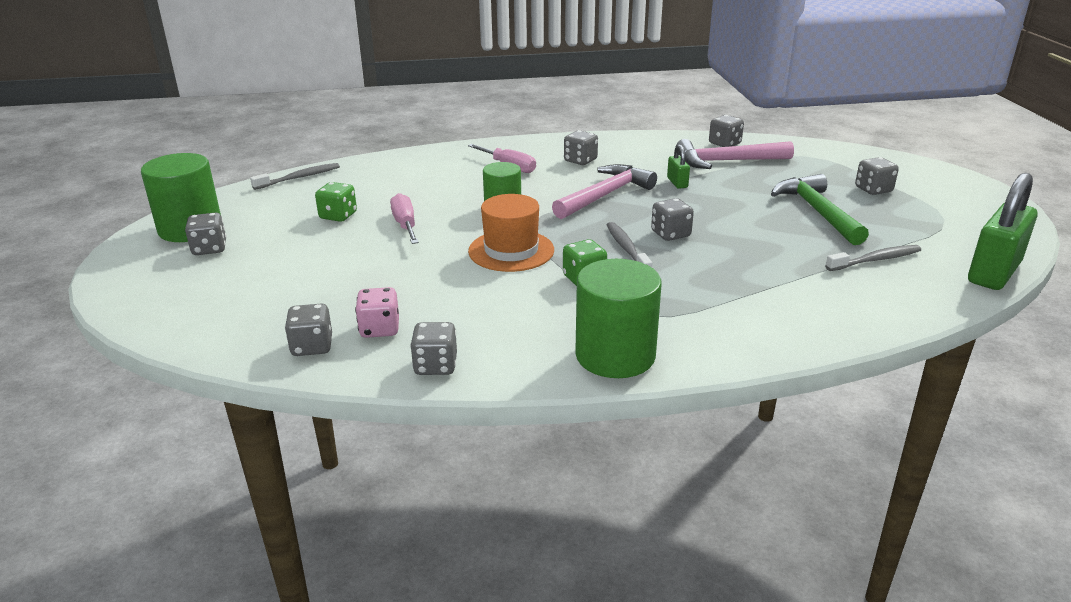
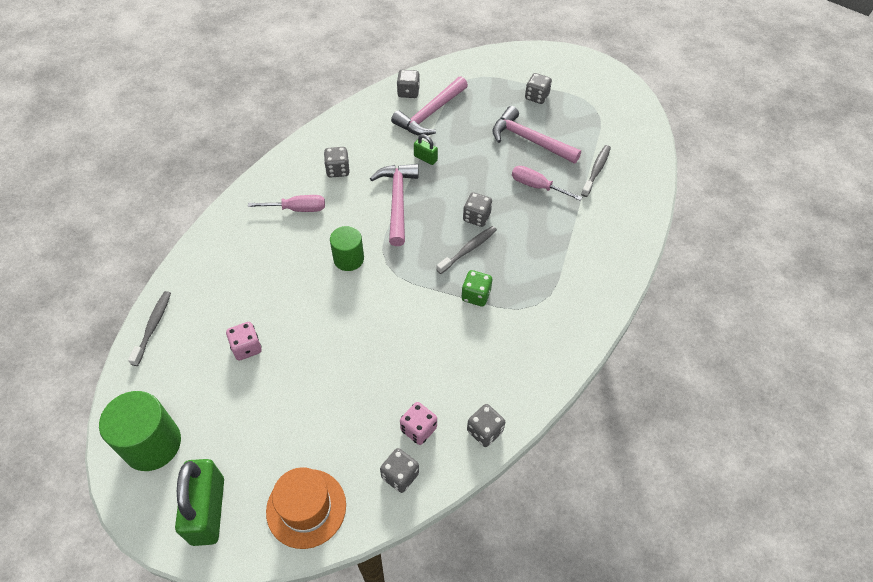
camera: 45 degrees left, 25 degrees up
grey dice [185,213,227,255] -> none
green dice [315,182,357,222] -> pink dice [226,322,262,360]
pink screwdriver [390,193,419,244] -> pink screwdriver moved to [512,166,582,201]
orange hat [468,194,554,272] -> orange hat moved to [266,467,346,549]
green cylinder [575,259,662,378] -> none
grey toothbrush [607,222,652,267] -> grey toothbrush turned 105 degrees clockwise [436,226,497,274]
green hammer [771,174,869,245] -> pink hammer [492,106,581,164]
green padlock [968,172,1037,290] -> green padlock moved to [175,459,224,546]

